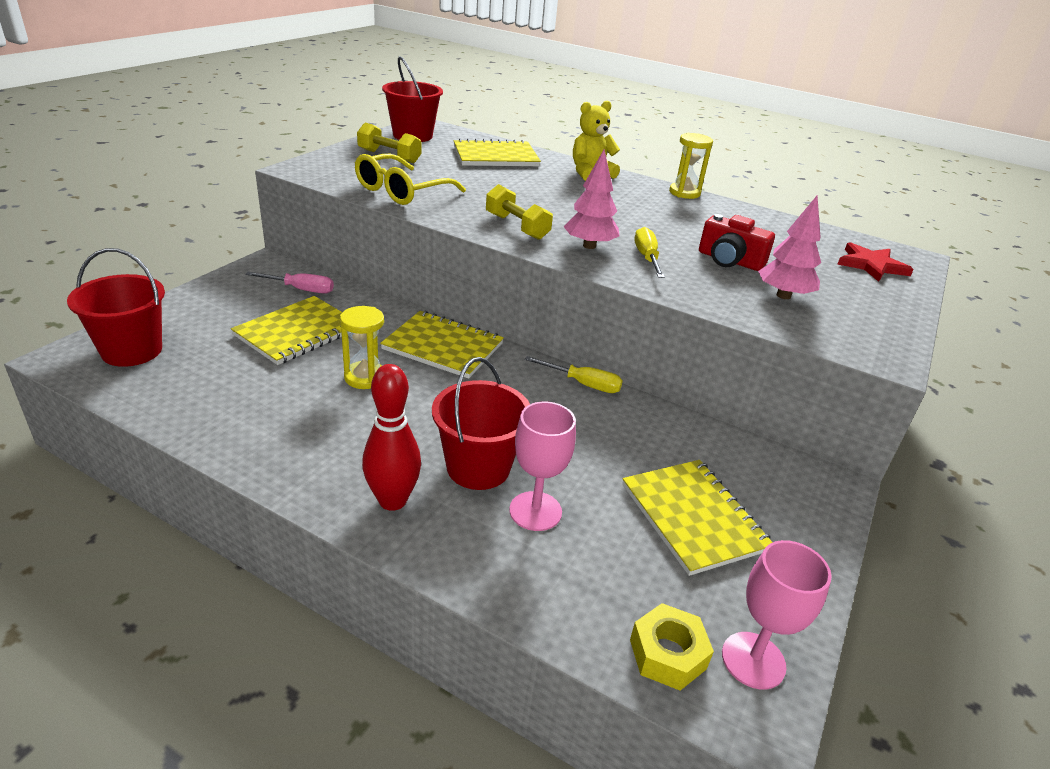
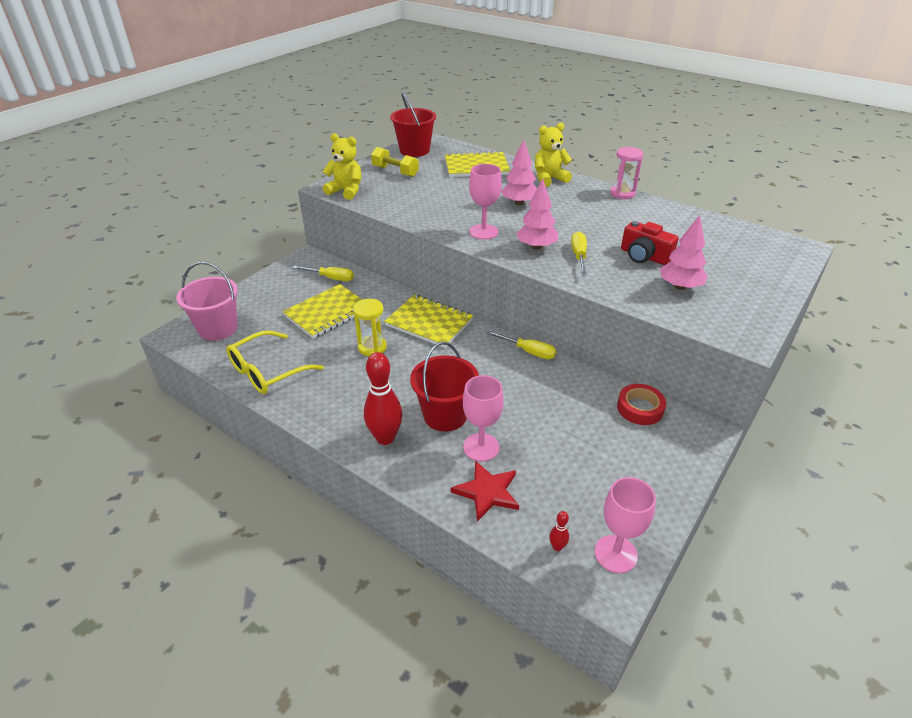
camera: 10 degrees right, 5 degrees up
red bucket [67,248,165,367] -> pink bucket [176,262,238,340]
pink screwdriver [245,272,334,294] -> yellow screwdriver [293,266,354,281]
yellow glasses [355,154,466,205] -> yellow glasses moved to [226,330,324,394]
yellow dumbbell [486,184,553,240] -> pink goblet [469,164,502,240]
yellow notebook [622,460,773,576] -> none
yellow nut [630,603,714,691] -> red bowling pin [549,511,569,551]
yellow hourglass [669,133,713,199] -> pink hourglass [610,147,643,199]
red star [837,242,914,282] -> red star moved to [451,460,519,521]
none -> yellow teddy bear [323,133,361,200]
none -> pink tree [501,139,537,205]
none -> red tape [617,384,666,425]

